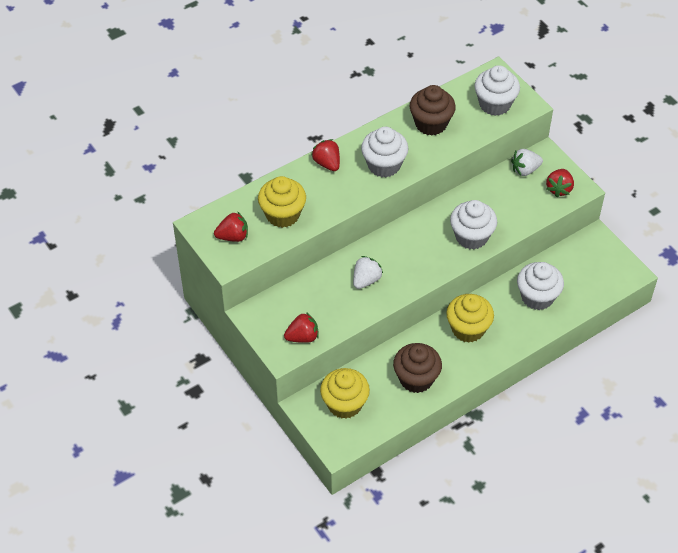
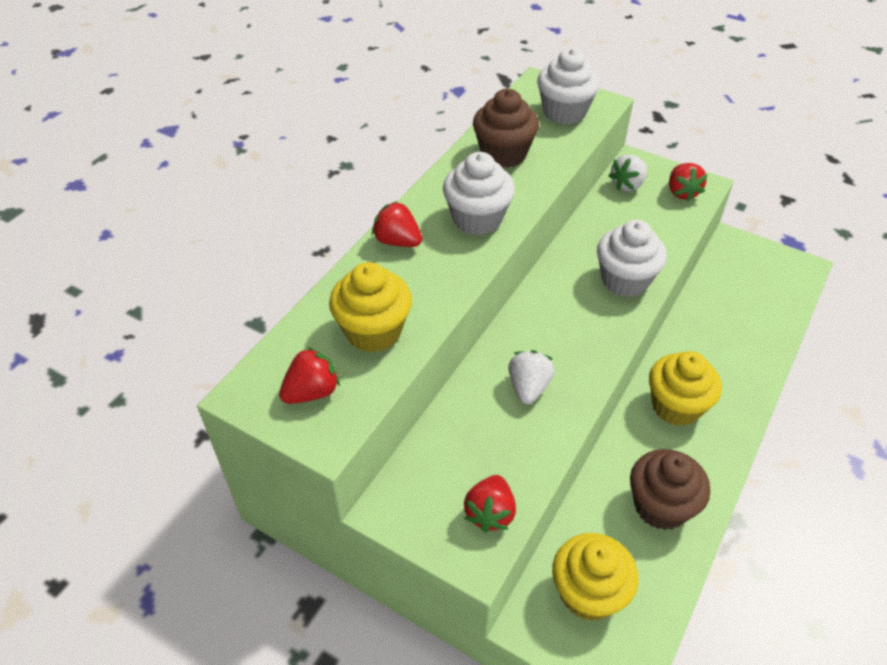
camera: 25 degrees left, 5 degrees down
red strawberry [284,312,319,343] -> red strawberry turned 150 degrees clockwise [464,475,516,533]
white cupcake [517,262,564,310] -> none

